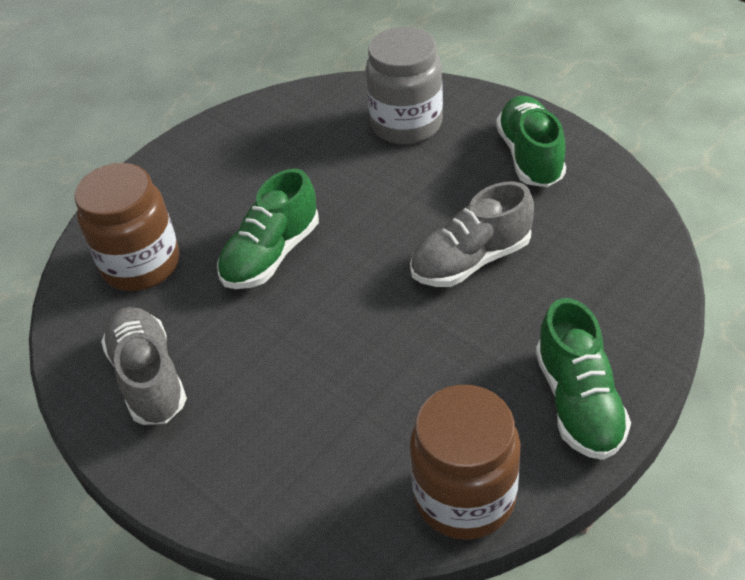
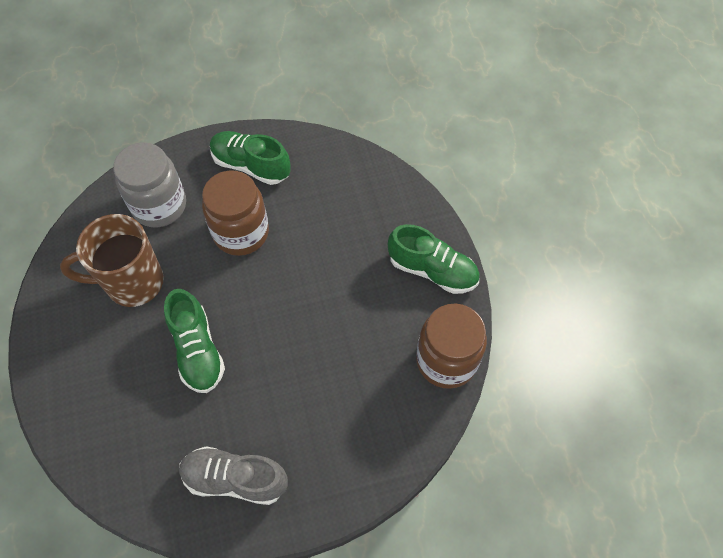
camera: 60 degrees left, 15 degrees up
brown jar [74,163,180,291] -> brown jar moved to [202,171,269,256]
grey shoe [410,181,534,287] -> none
none -> brown mug [60,214,164,307]

